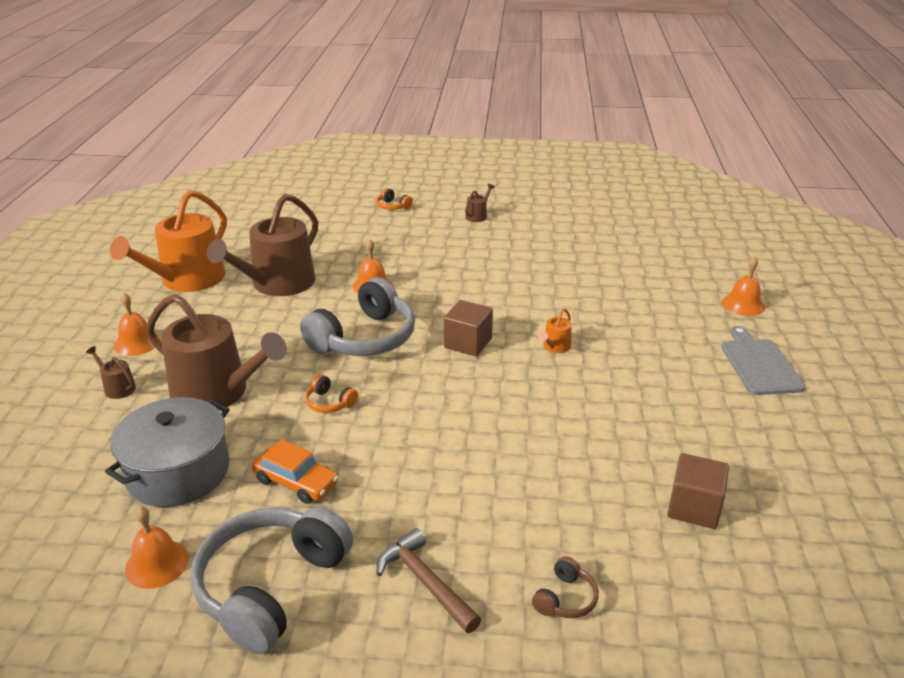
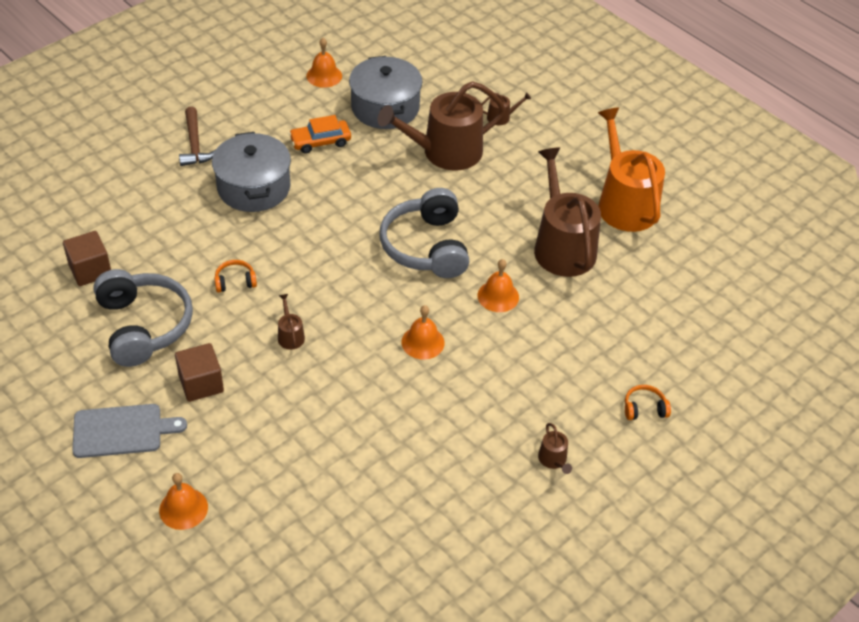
camera: 130 degrees right, 15 degrees up
orange bell [114,293,160,356] -> orange bell moved to [402,305,445,360]
grey headphones [191,507,353,654] -> grey headphones moved to [93,269,193,367]
orange headphones [305,374,358,413] -> orange headphones moved to [214,260,257,293]
brown hammer [377,528,482,633] -> brown hammer turned 75 degrees clockwise [179,107,215,166]
brown cube [444,300,493,357] -> brown cube moved to [175,343,224,402]
brown headphones [532,556,599,618] -> none
orange watering can [538,308,572,353] -> brown watering can [278,294,305,350]
grey cutting board [721,326,805,395] -> grey cutting board turned 45 degrees counterclockwise [72,404,187,458]
none -> grey pot [212,132,291,212]

